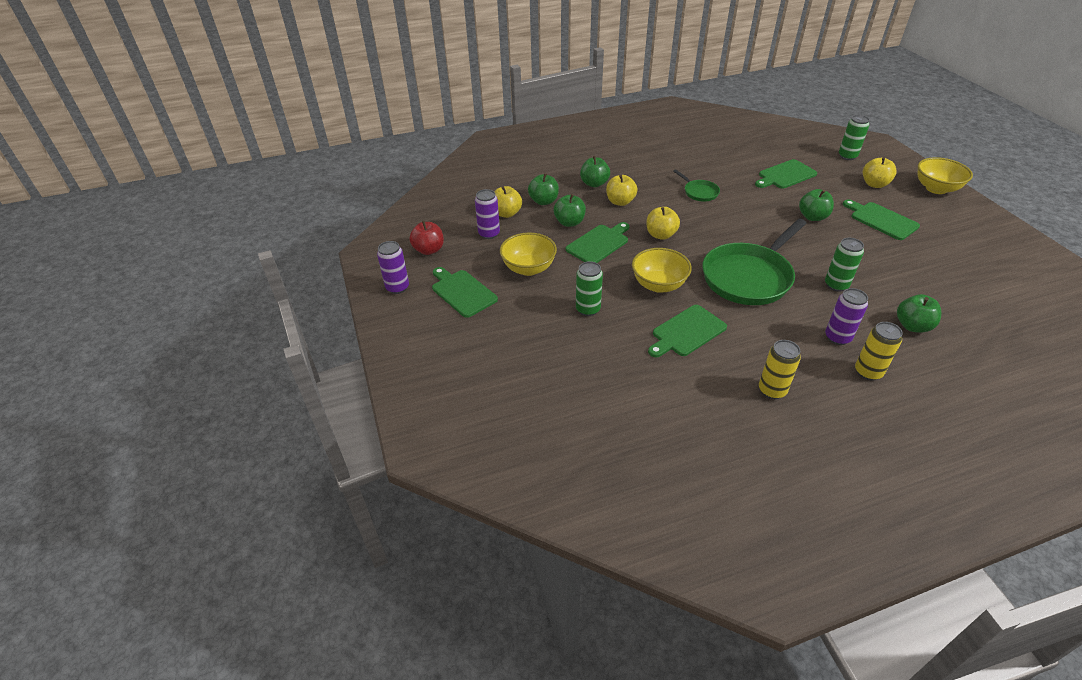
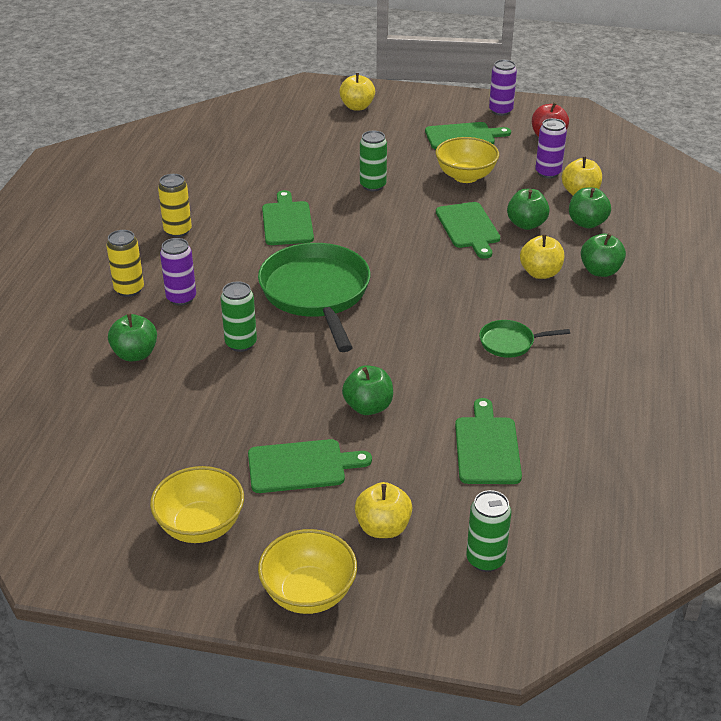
camera: 120 degrees right, 5 degrees down
yellow bowl [632,248,692,293] -> yellow bowl moved to [150,466,244,543]
yellow apple [647,207,680,240] -> yellow apple moved to [339,73,375,111]

